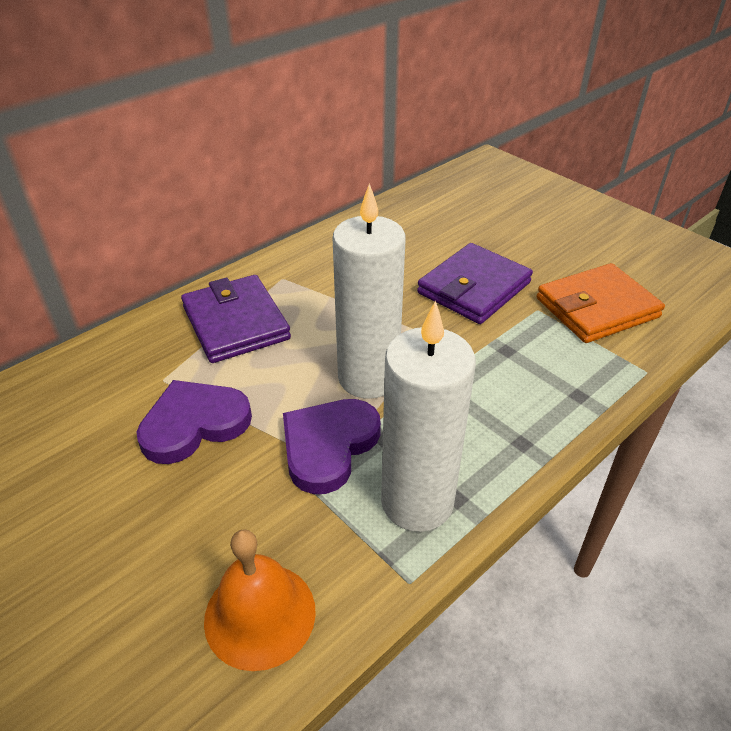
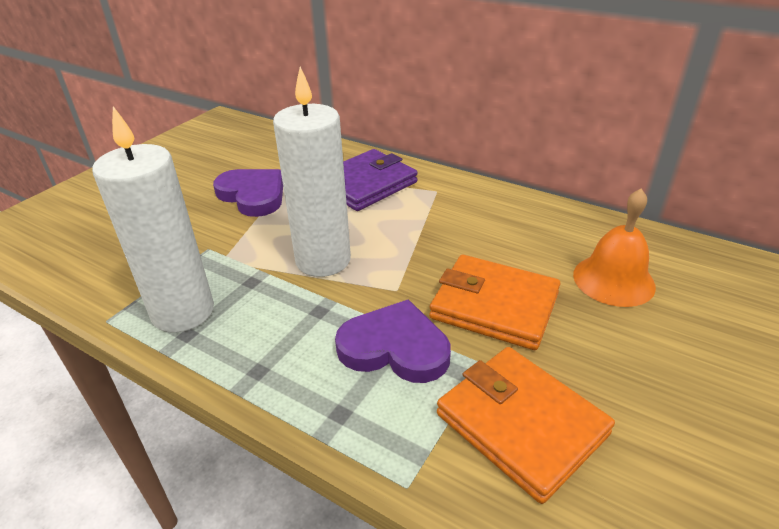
camera: 75 degrees right, 5 degrees down
orange bell [204,529,316,671] -> orange bell moved to [573,189,656,307]
purple heart [283,399,381,494] -> purple heart moved to [335,299,451,383]
purple wallet [417,243,533,324] -> orange wallet [429,255,560,350]

